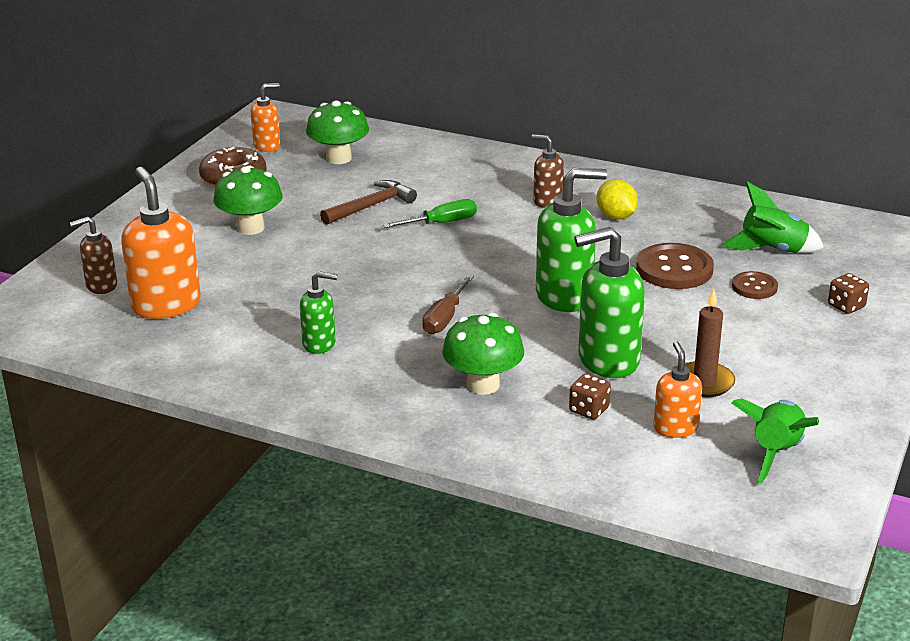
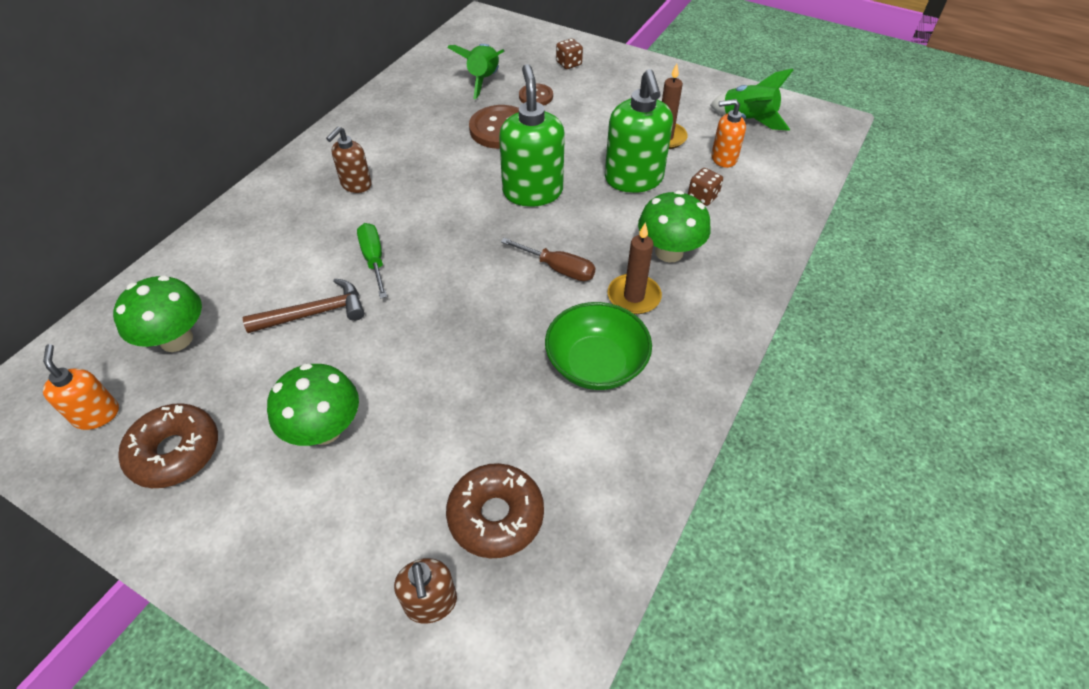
camera: 85 degrees left, 20 degrees up
orange soap dispenser [121,167,201,319] -> brown donut [446,463,544,558]
green soap dispenser [300,271,337,354] -> green bowl [545,302,652,390]
brown hammer [320,180,417,225] -> brown hammer turned 105 degrees clockwise [243,278,364,333]
yellow lemon [596,179,638,220] -> none
none -> brown candle [608,222,662,314]

